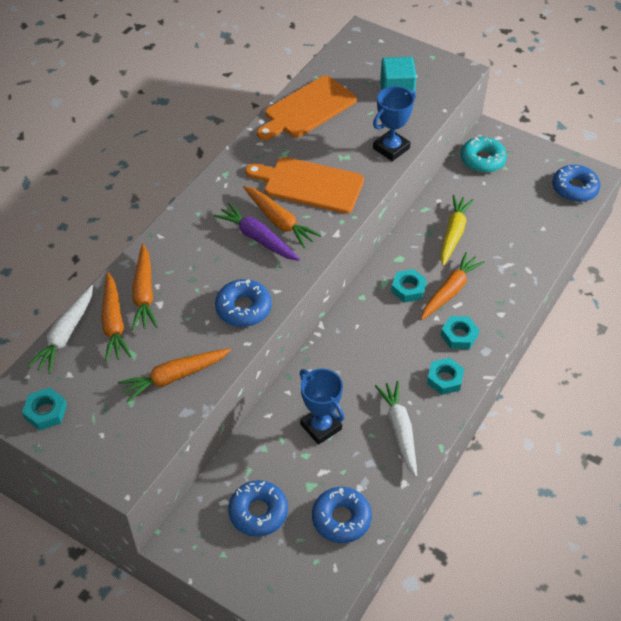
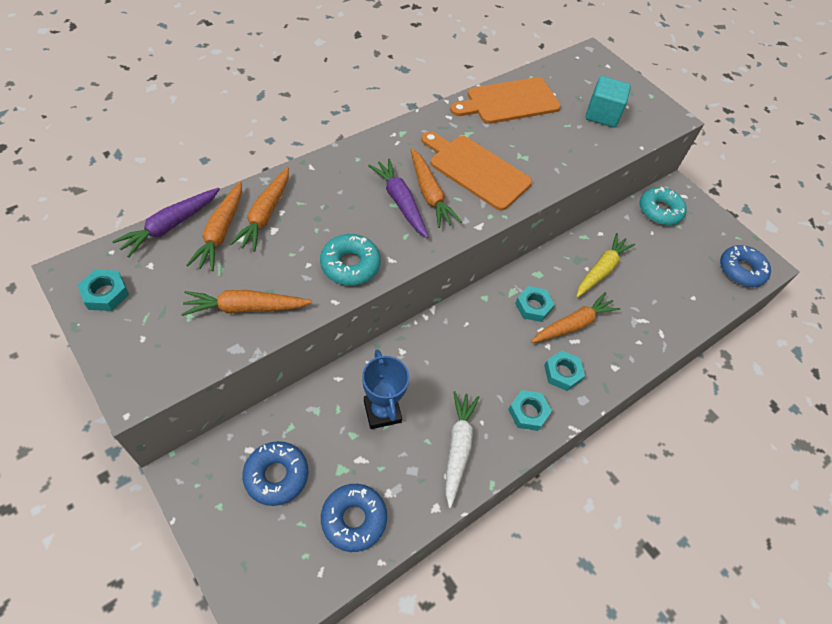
camera: 15 degrees right, 5 degrees up
white carrot [27,285,93,374] -> purple carrot [112,188,220,258]
blue donut [215,279,272,327] -> turquoise donut [320,234,381,285]
blue trophy [373,86,416,161] -> none

